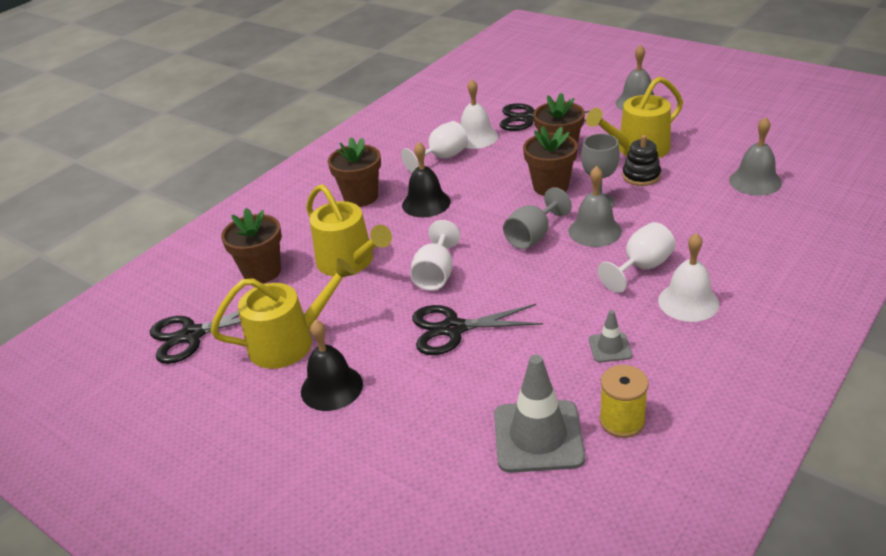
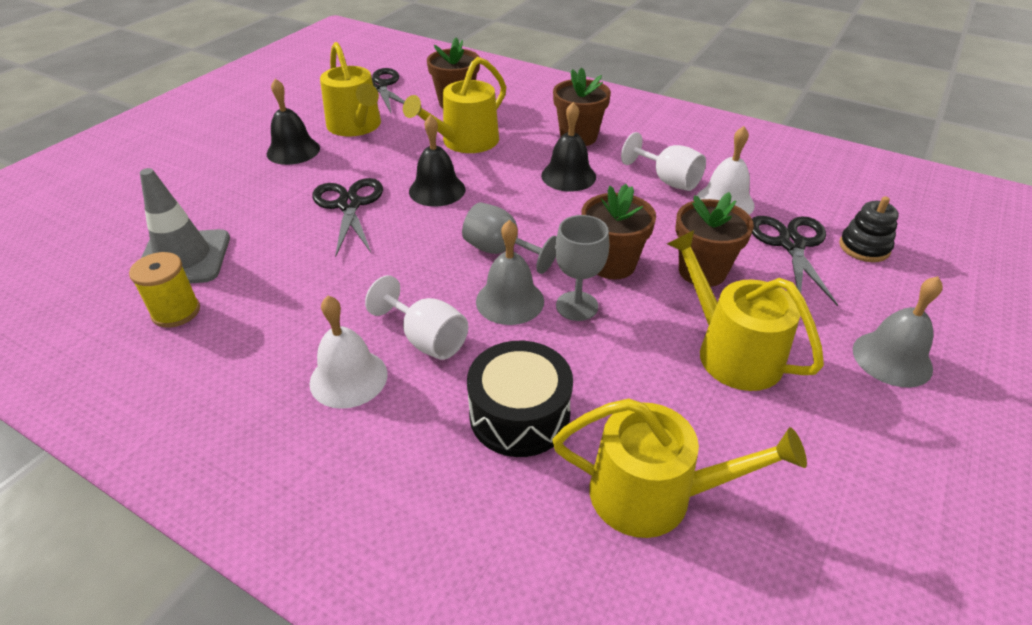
camera: 80 degrees right, 5 degrees up
white goblet [410,220,460,291] -> black bell [409,115,465,207]
grey traffic cone [589,310,632,362] -> none
black stacking toy [622,135,661,186] -> black stacking toy moved to [839,196,899,262]
grey bell [729,117,782,196] -> yellow watering can [552,399,807,538]
none -> black drum [467,341,573,457]

